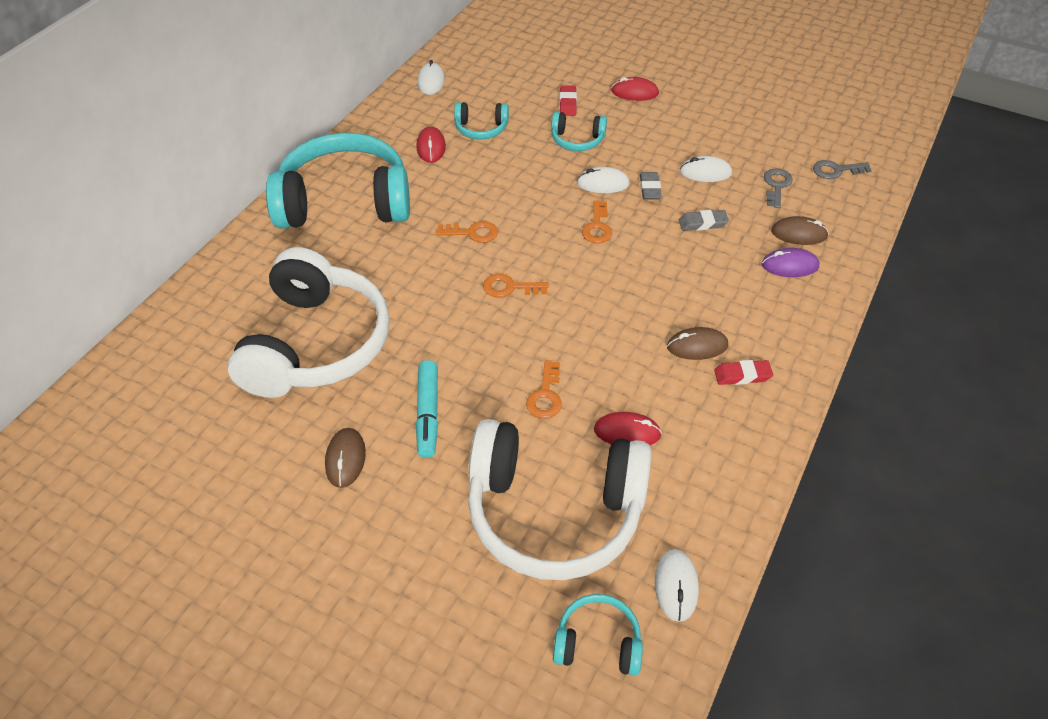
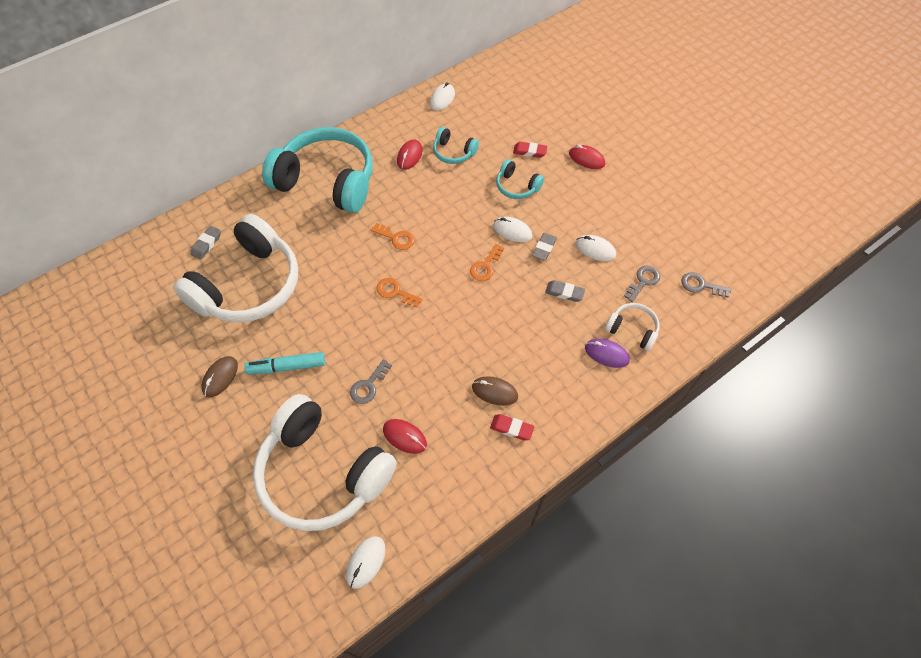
camera: 25 degrees right, 10 degrees up
turquoise marker [416,360,438,458] -> turquoise marker turned 60 degrees clockwise [244,352,325,374]
orange key [526,360,562,419] -> grey key [350,359,392,404]
turquoise headphones [553,594,643,676] -> none
red eraser [560,85,577,116] -> red eraser turned 75 degrees clockwise [513,142,547,158]
brown mouse [771,216,829,245] -> white headphones [605,303,659,351]
none -> grey eraser [191,226,221,259]

